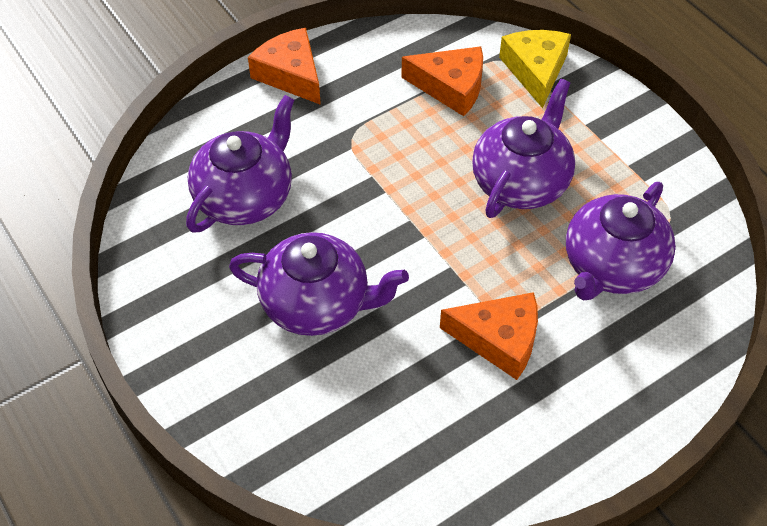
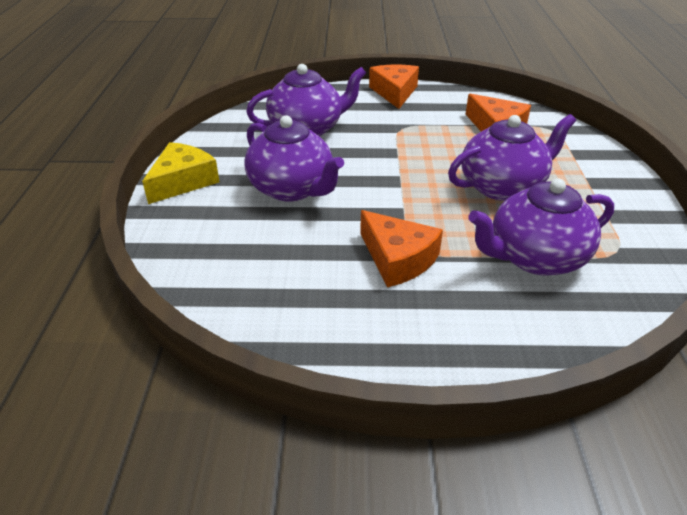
camera: 35 degrees right, 15 degrees down
yellow cheese [499,30,571,108] -> yellow cheese moved to [142,142,219,204]

